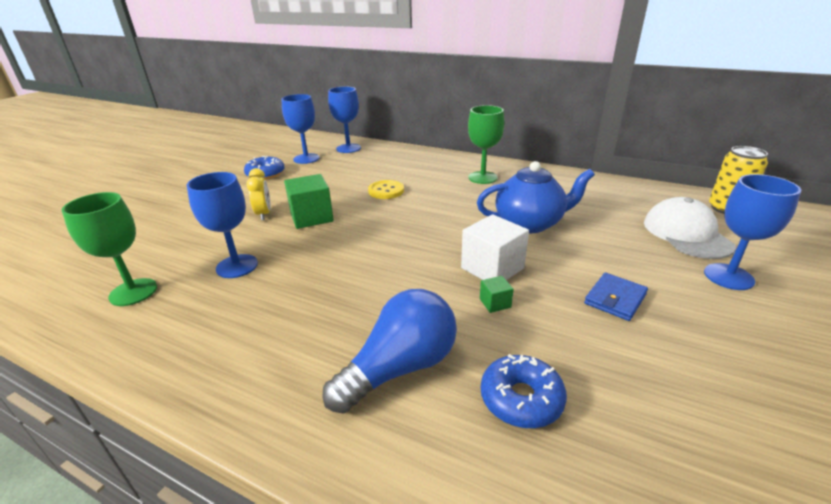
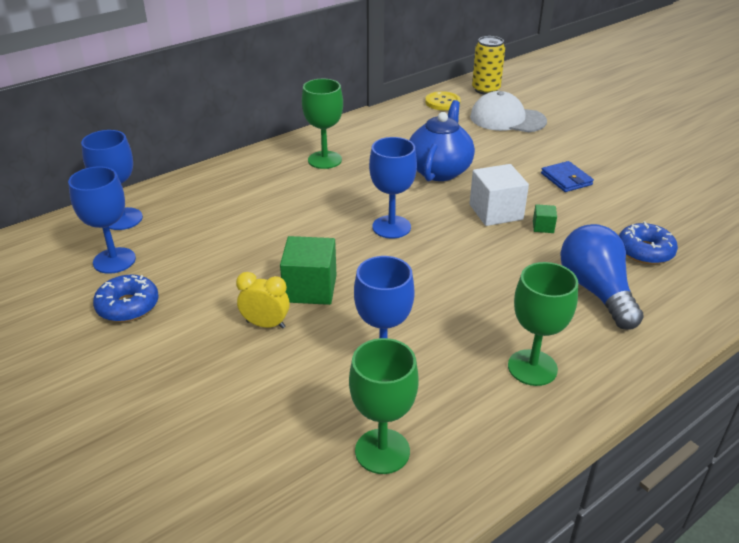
camera: 65 degrees left, 5 degrees up
yellow button [368,180,404,199] -> yellow button moved to [425,91,461,110]
blue goblet [704,174,801,290] -> blue goblet moved to [369,137,417,238]
none -> green goblet [508,262,578,386]

